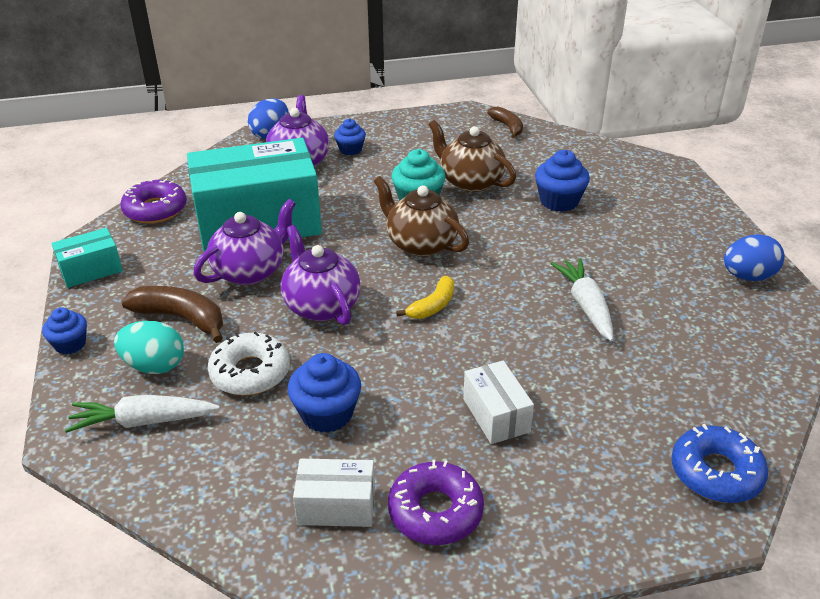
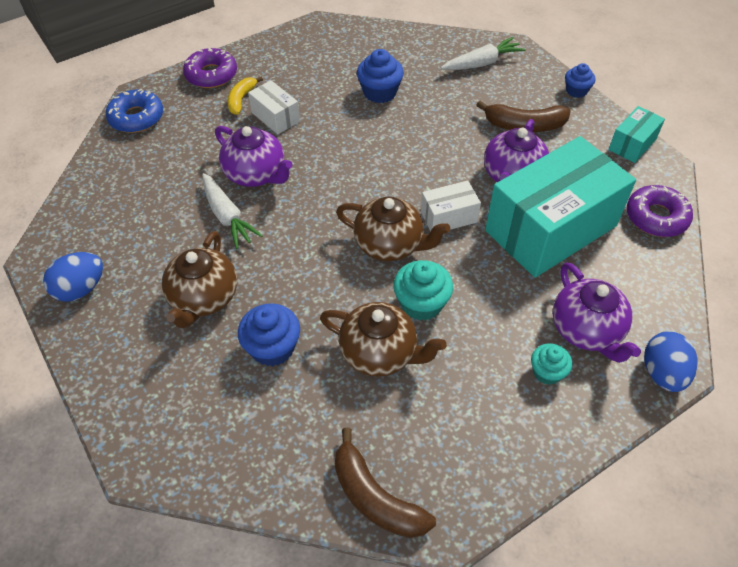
camera: 160 degrees right, 15 degrees up
turquoise egg [114,321,184,374] -> none
white donut [208,331,290,396] -> none
purple teapot [281,225,361,325] -> purple teapot moved to [215,126,293,187]
white box [293,459,375,527] -> white box moved to [421,180,481,231]
blue cupcake [334,119,366,155] -> turquoise cupcake [531,343,572,385]
purple donut [388,460,484,545] -> purple donut moved to [183,48,237,88]
yellow banana [396,276,454,319] -> yellow banana moved to [227,76,263,115]
brown banana [487,106,523,138] -> brown banana [335,428,436,538], size x1.55
none -> brown teapot [162,231,237,329]

